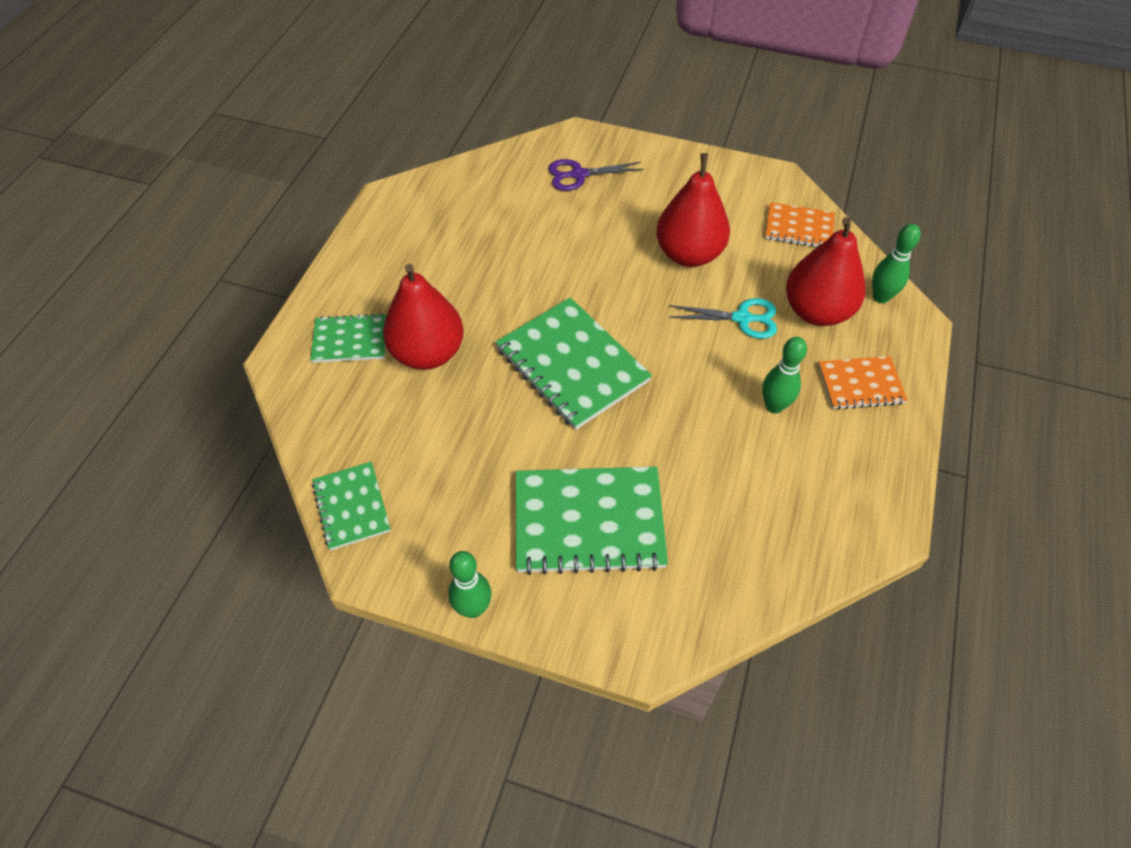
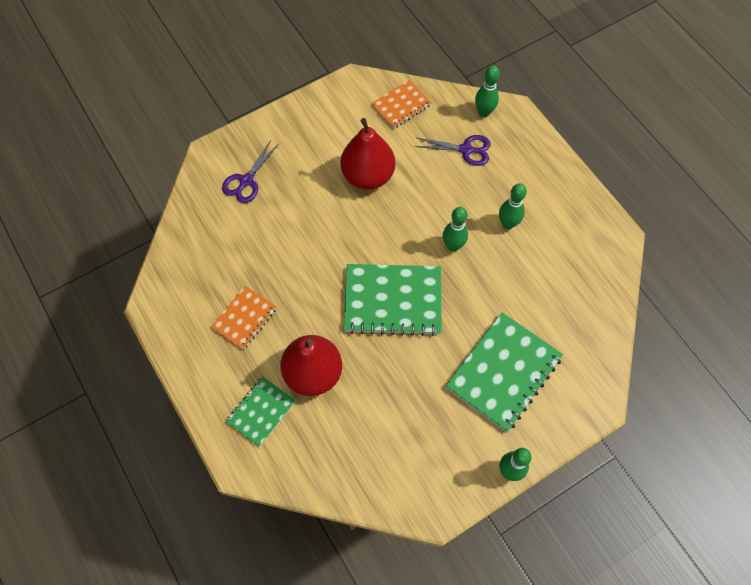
camera: 50 degrees left, 10 degrees up
green notebook [312,462,391,550] -> none
turquoise scissors [669,298,777,339] -> none
red pear [786,217,866,326] -> purple scissors [414,135,491,166]
orange notebook [818,356,908,410] -> orange notebook moved to [211,286,277,350]
none -> green bowling pin [443,207,468,251]

